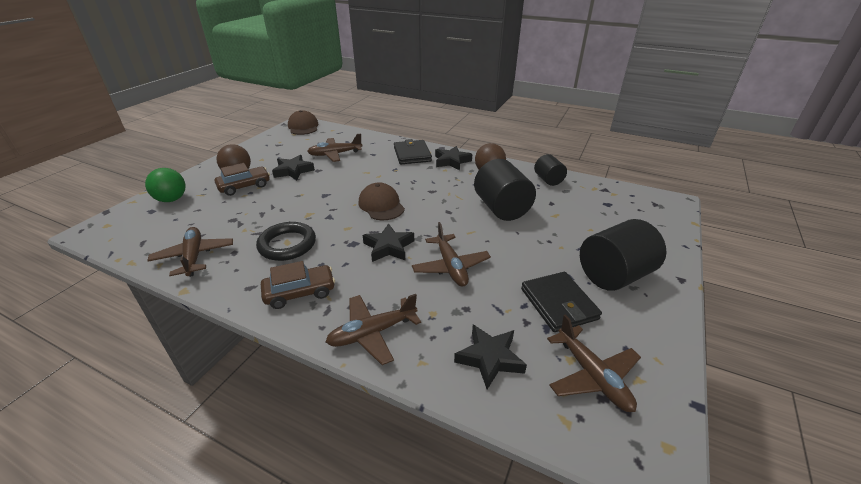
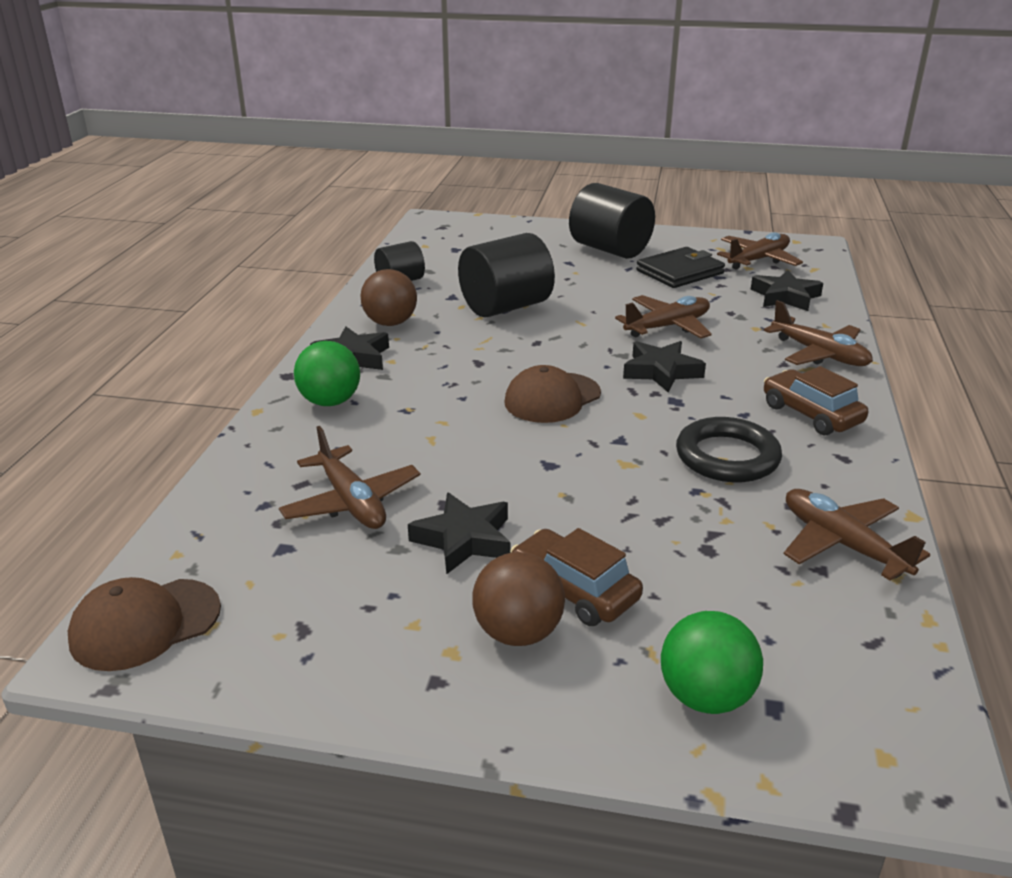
camera: 105 degrees left, 5 degrees down
brown plane [147,227,233,277] -> brown plane turned 90 degrees clockwise [784,489,931,580]
black wallet [394,139,432,164] -> green ball [294,341,360,406]

